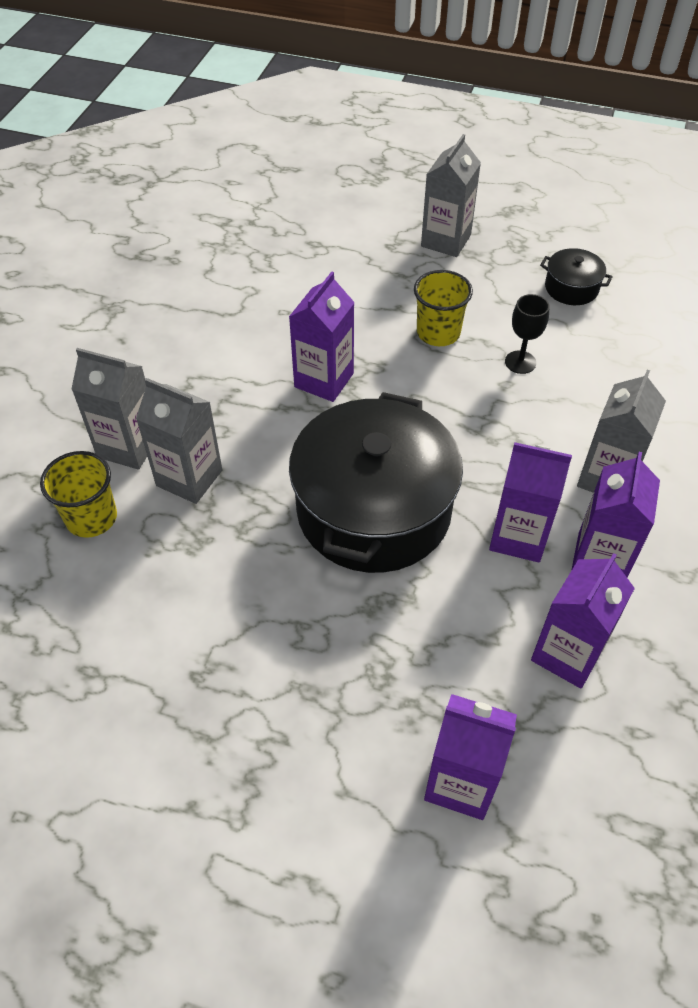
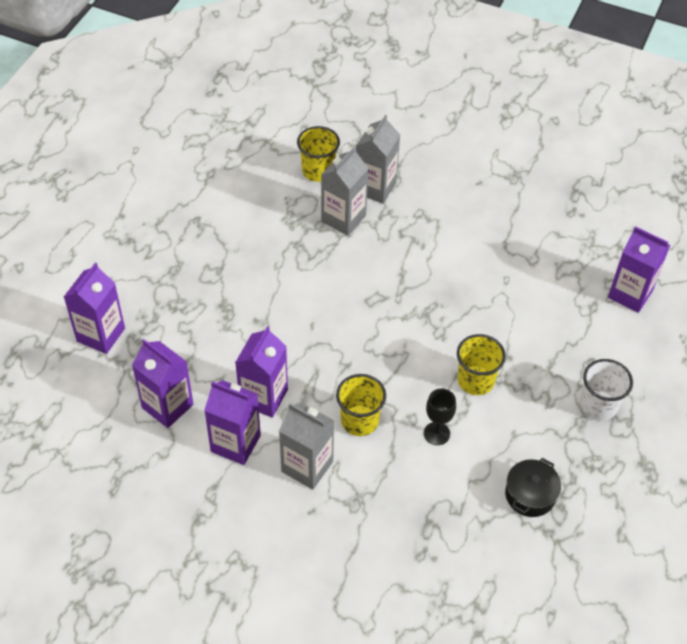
camera: 95 degrees right, 0 degrees up
purple carton [289,271,355,402] -> purple carton moved to [608,226,670,313]
black pot [289,392,463,573] -> none
grey carton [421,134,481,257] -> white cup [580,359,633,421]
none -> yellow cup [336,374,386,436]

